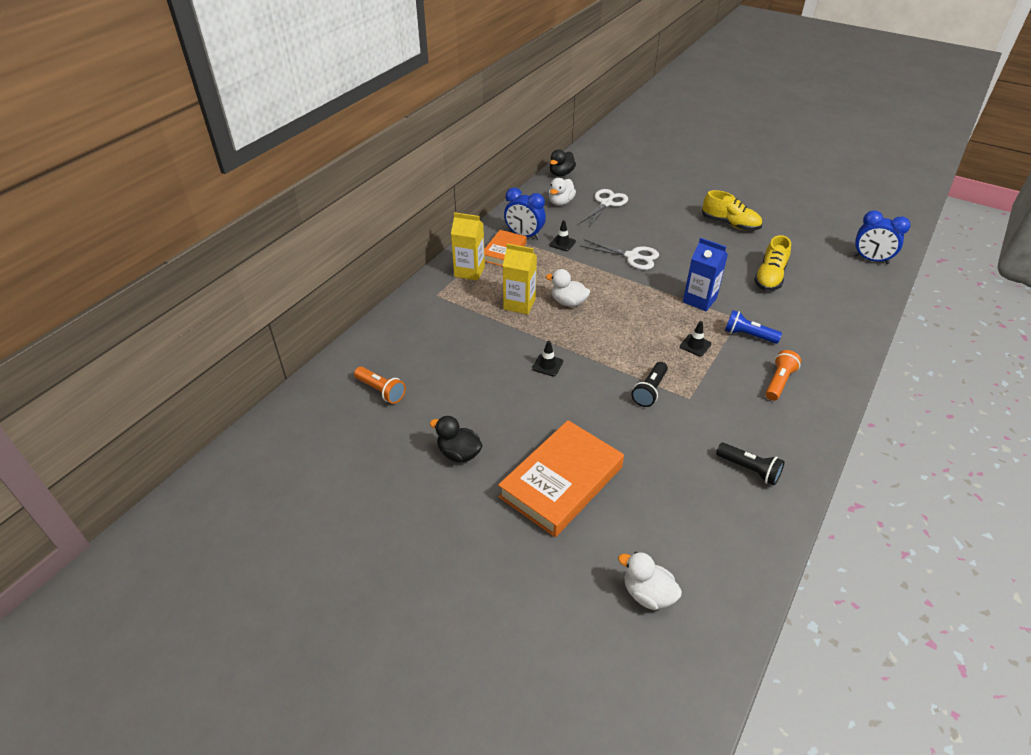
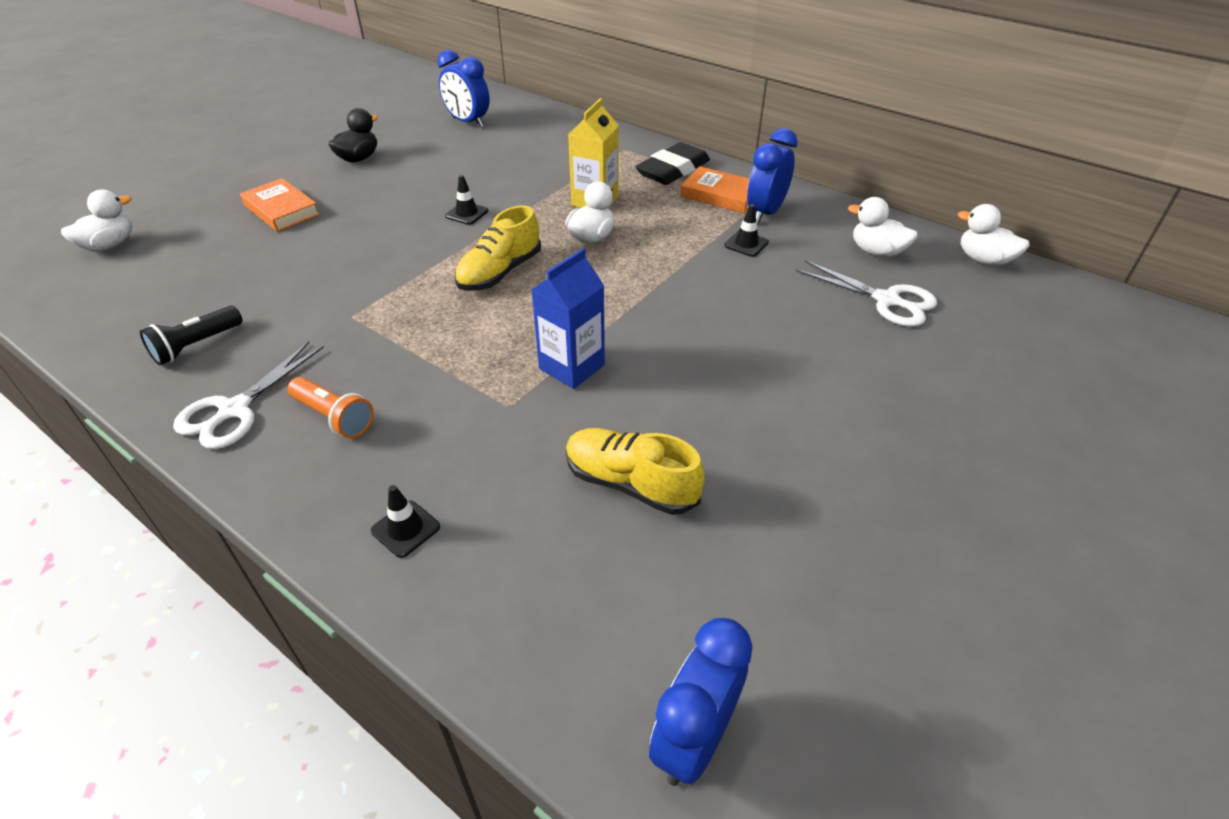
camera: 95 degrees right, 0 degrees up
orange flashlight [354,367,406,404] -> blue clock [437,50,490,128]
yellow carton [451,212,485,281] -> black eraser [635,142,710,185]
orange book [498,420,624,537] -> orange book [240,178,320,232], size x0.58
black duck [550,149,576,176] -> white duck [958,204,1030,266]
white scissors [581,239,659,270] -> white scissors moved to [173,342,324,449]
black flashlight [631,362,668,407] -> none
black traffic cone [680,321,711,357] -> black traffic cone moved to [371,485,440,558]
yellow shoe [702,190,762,230] -> yellow shoe moved to [455,205,541,291]
blue flashlight [725,310,782,344] -> none

